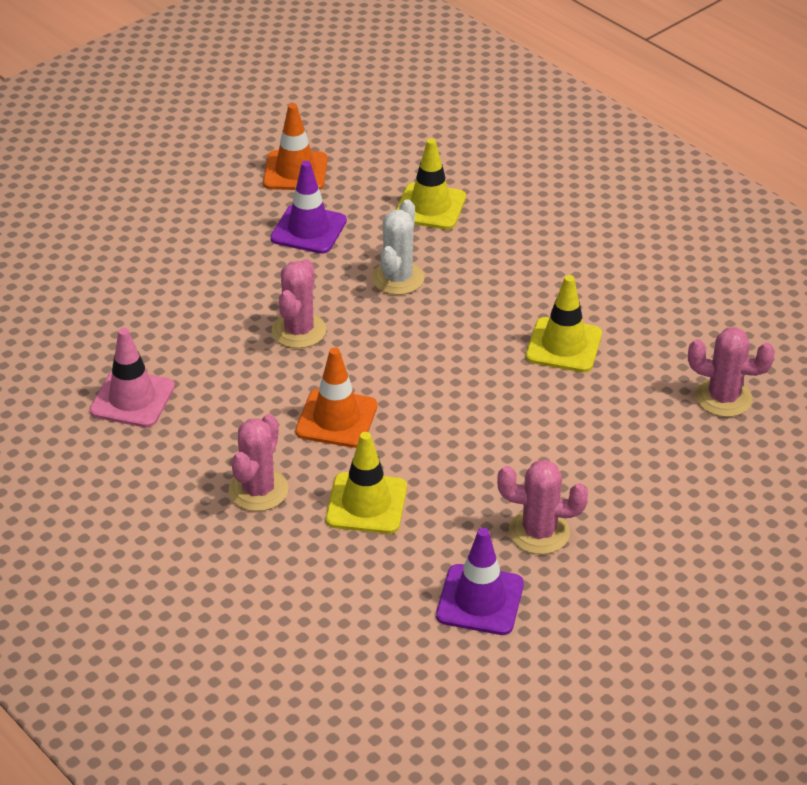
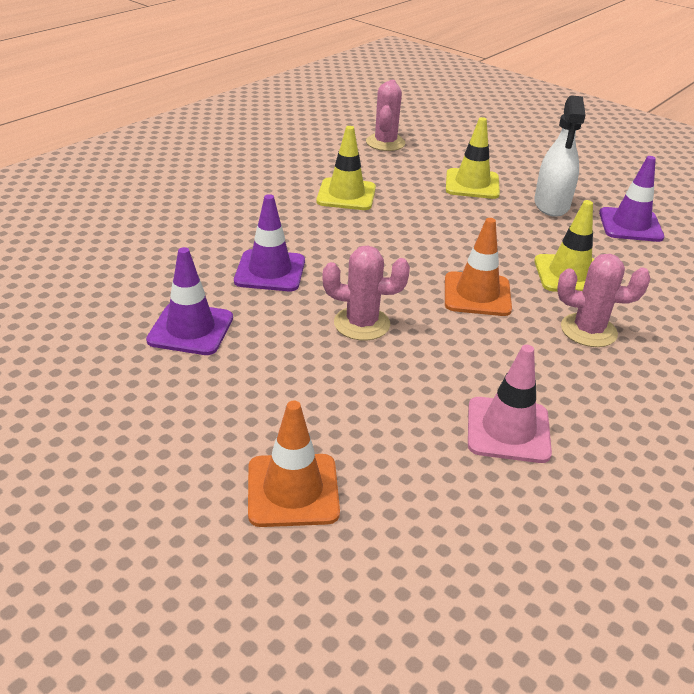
camera: 100 degrees left, 5 degrees down
orange traffic cone [263,103,328,190] -> orange traffic cone moved to [248,401,340,527]
white cactus [371,199,425,295] -> purple traffic cone [234,194,305,291]
yellow traffic cone [396,138,466,230] -> yellow traffic cone moved to [446,117,500,199]
pink cactus [497,460,588,554] -> white spray bottle [534,95,586,217]

